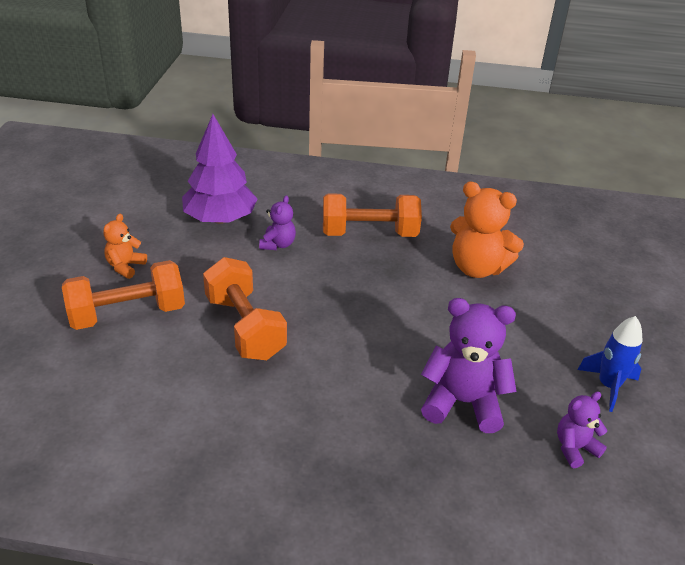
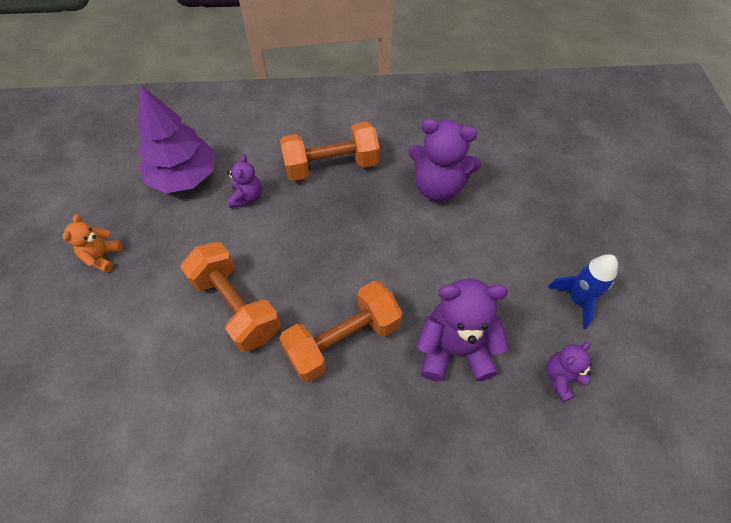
camera: 10 degrees left, 20 degrees up
orange dumbbell [62,260,185,330] -> orange dumbbell moved to [279,281,402,383]
orange teddy bear [450,181,524,278] -> purple teddy bear [408,119,481,201]

